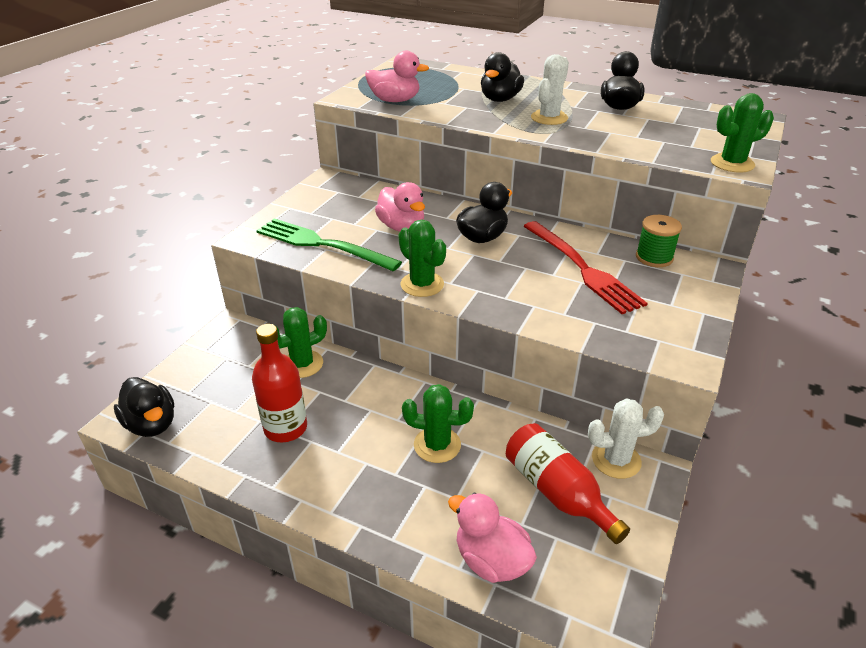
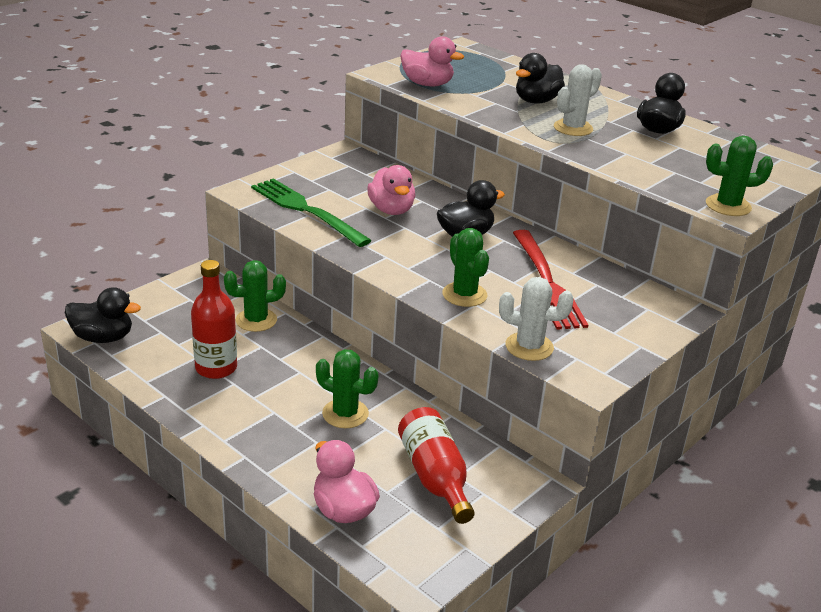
camera: 15 degrees right, 5 degrees down
black duck [114,377,174,437] -> black duck turned 60 degrees counterclockwise [65,287,141,343]
green cactus [398,220,446,297] -> green cactus moved to [442,228,489,307]
white cactus [588,398,664,479] -> white cactus moved to [499,277,574,361]
green spool [636,215,682,267] -> none

